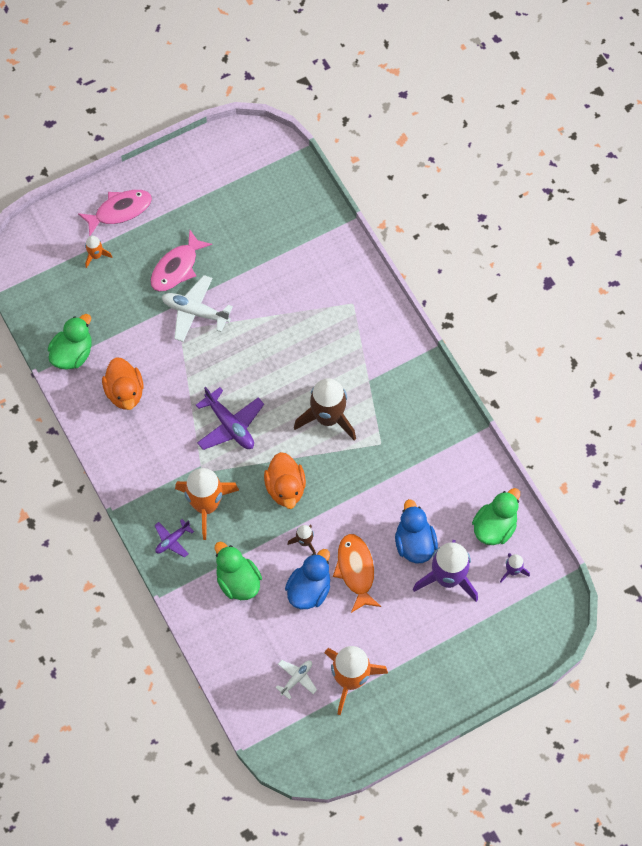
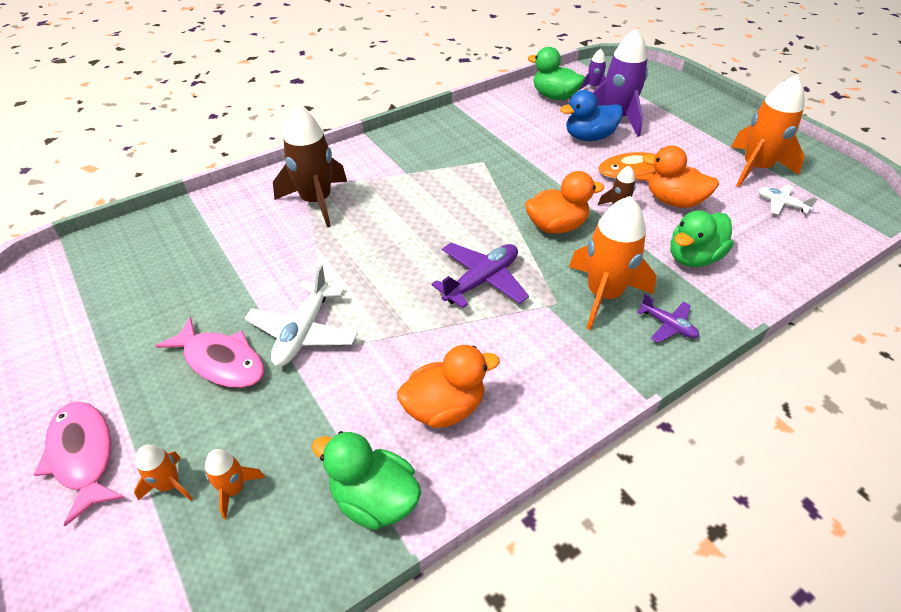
camera: 95 degrees left, 20 degrees down
blue duck [285,549,330,609] -> orange duck [642,145,719,208]
brown rocket [294,378,356,441] -> brown rocket moved to [273,105,347,227]
none -> orange rocket [205,449,265,519]

